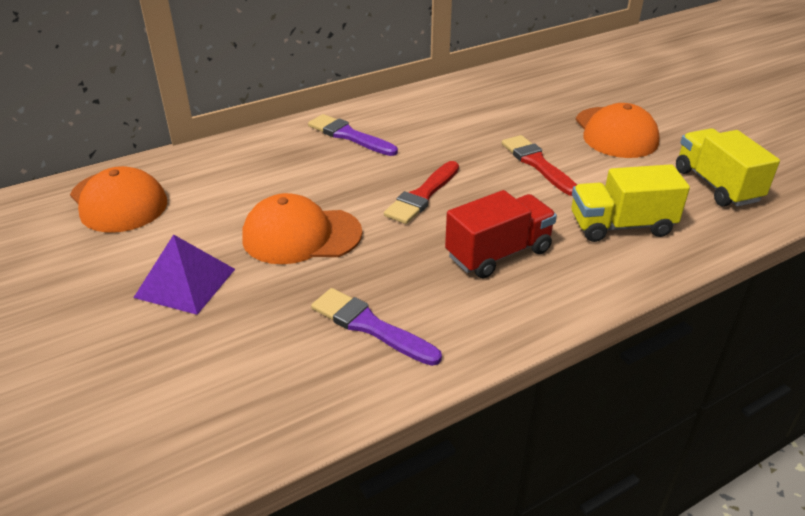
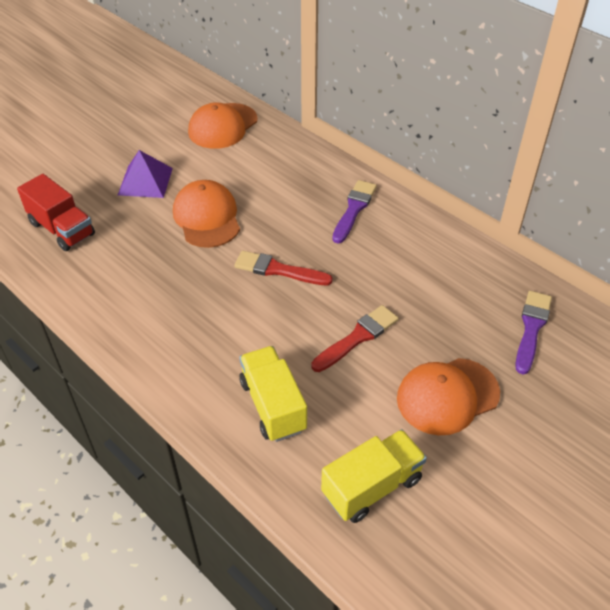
camera: 75 degrees right, 10 degrees up
purple brush [311,288,442,366] -> purple brush moved to [515,291,552,375]
red truck [445,190,557,279] -> red truck moved to [17,174,95,251]

